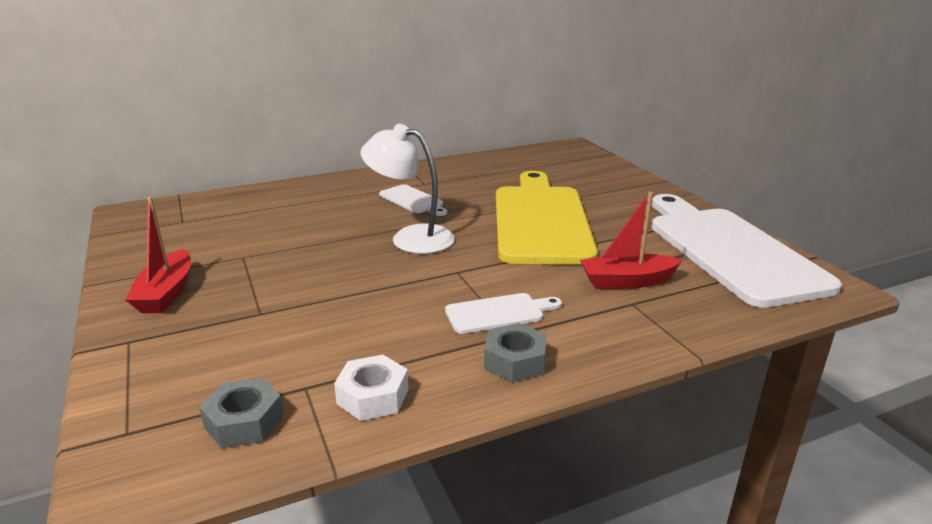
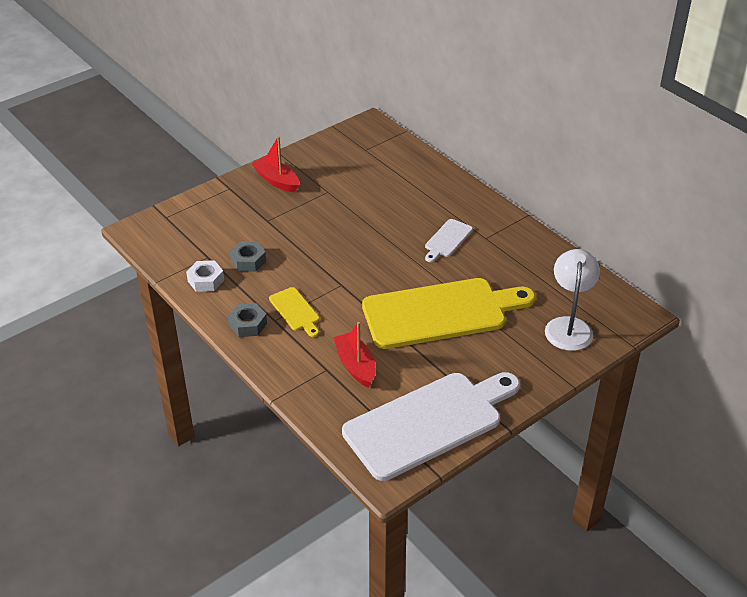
camera: 75 degrees right, 15 degrees up
red boat [125,197,191,313] -> red boat turned 60 degrees clockwise [252,136,299,192]
grey nut [199,377,284,448] -> grey nut moved to [230,241,266,272]
white lamp [361,124,455,254] -> white lamp moved to [545,249,600,351]
white cutting board [445,293,562,334] -> yellow cutting board [269,287,319,337]

